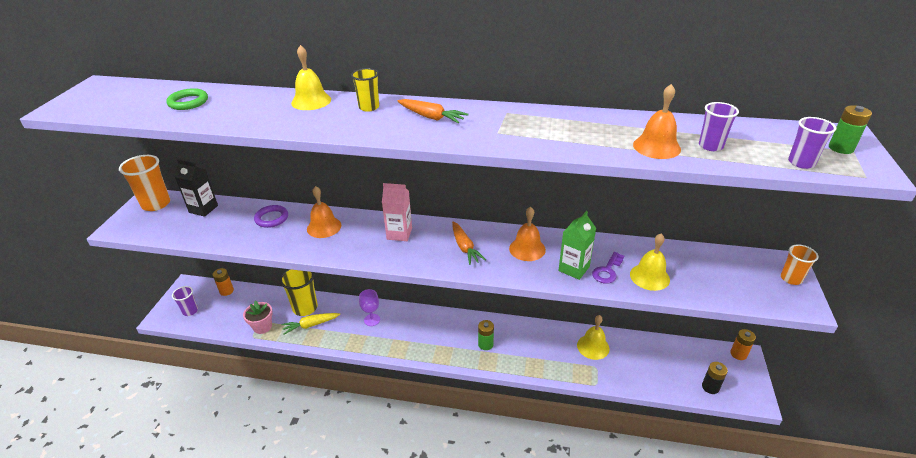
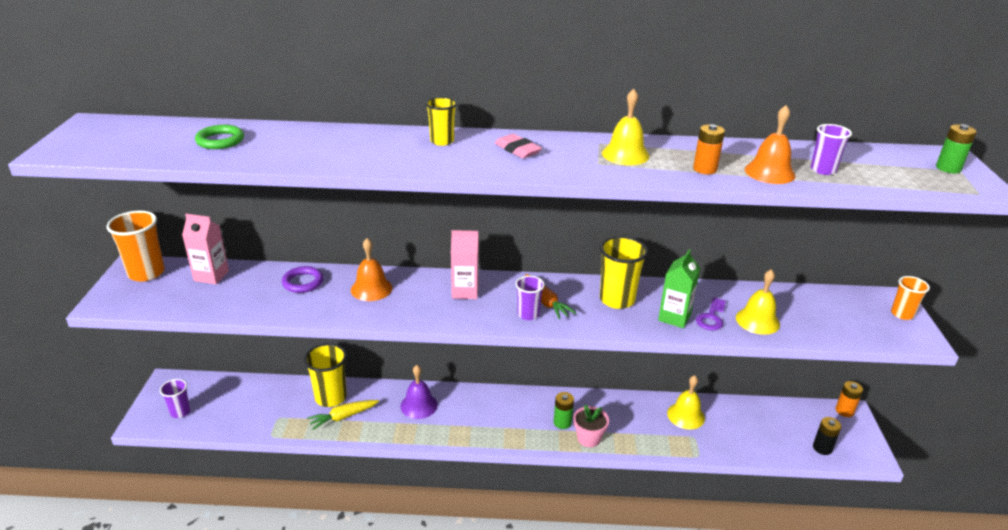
camera: 10 degrees left, 5 degrees down
black carton [175,159,218,217] -> pink carton [182,214,229,284]
orange battery [213,268,234,296] -> orange battery moved to [693,124,725,174]
pink flower pot [243,300,273,334] -> pink flower pot moved to [574,404,609,447]
yellow bell [291,45,331,110] -> yellow bell moved to [602,89,650,165]
purple goblet [359,289,380,326] -> purple bell [400,365,438,419]
orange carrot [398,99,469,123] -> pink eraser [495,134,542,158]
orange bell [509,207,546,261] -> yellow cup [600,236,648,309]
purple cup [788,117,836,169] -> purple cup moved to [516,276,545,320]

